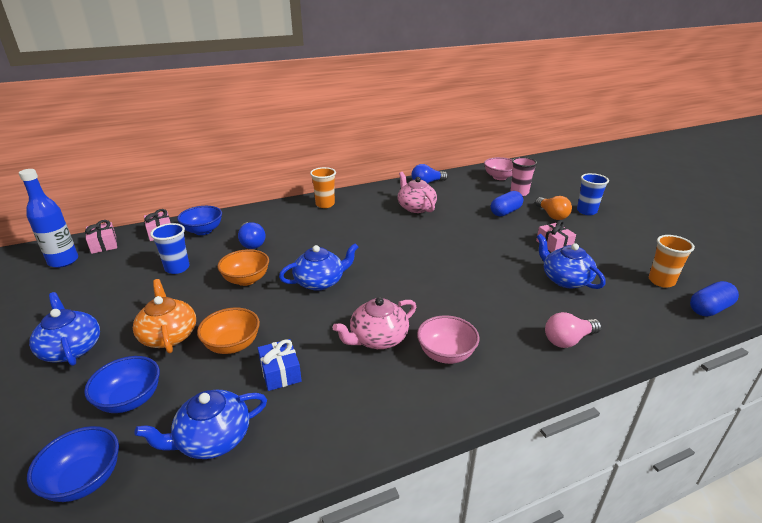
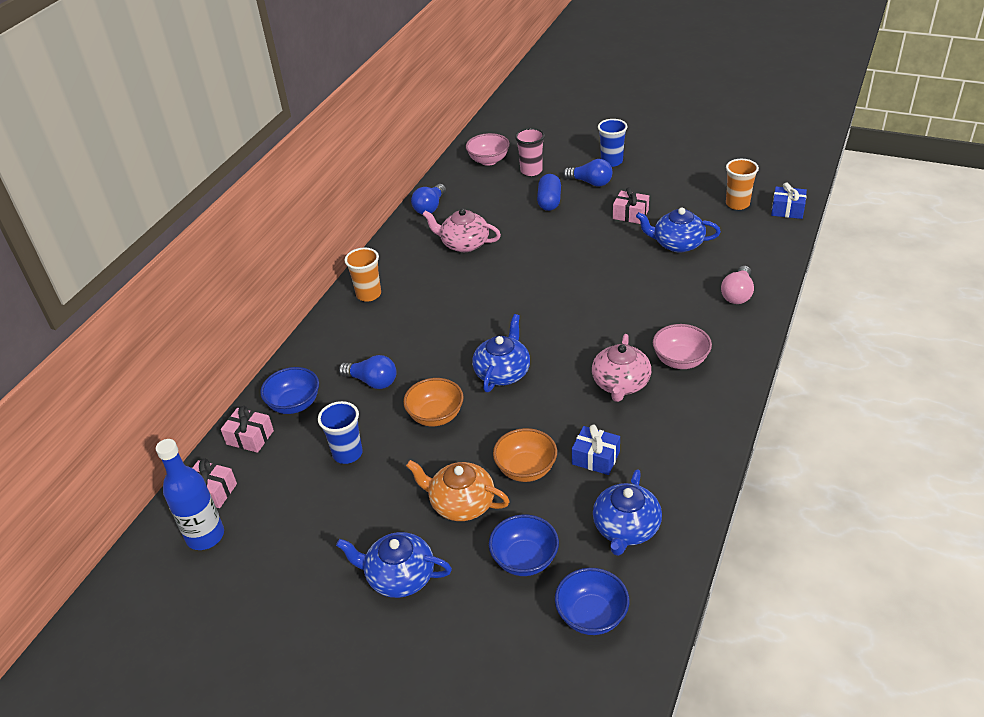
camera: 40 degrees left, 10 degrees up
orange light bulb [535,196,572,220] -> blue light bulb [563,159,612,186]
blue capsule [690,281,739,317] -> blue gift [771,183,807,219]

